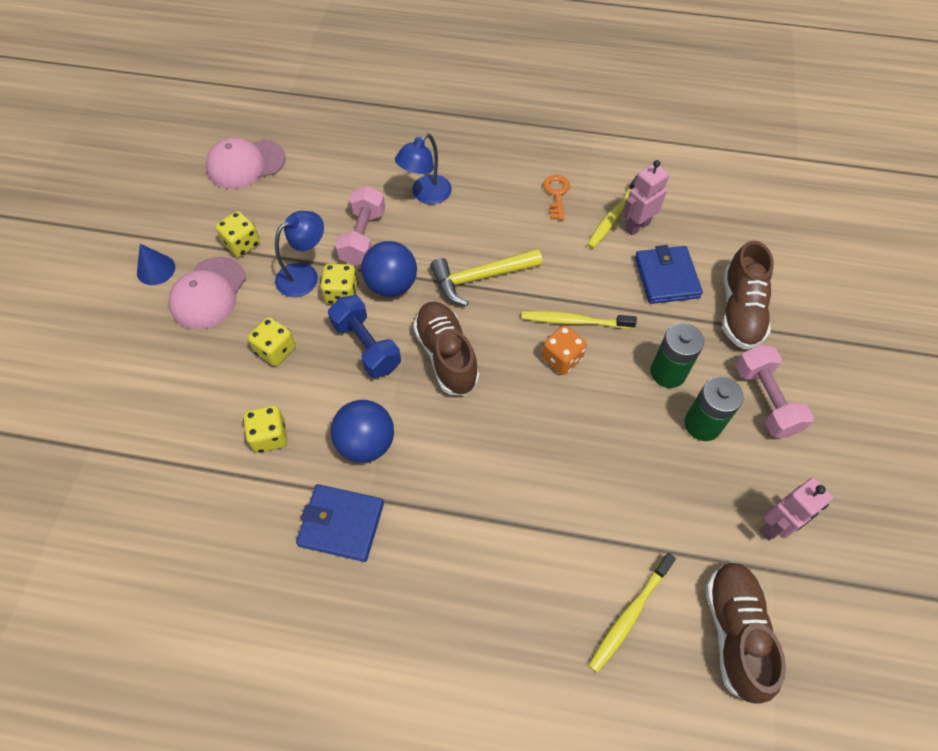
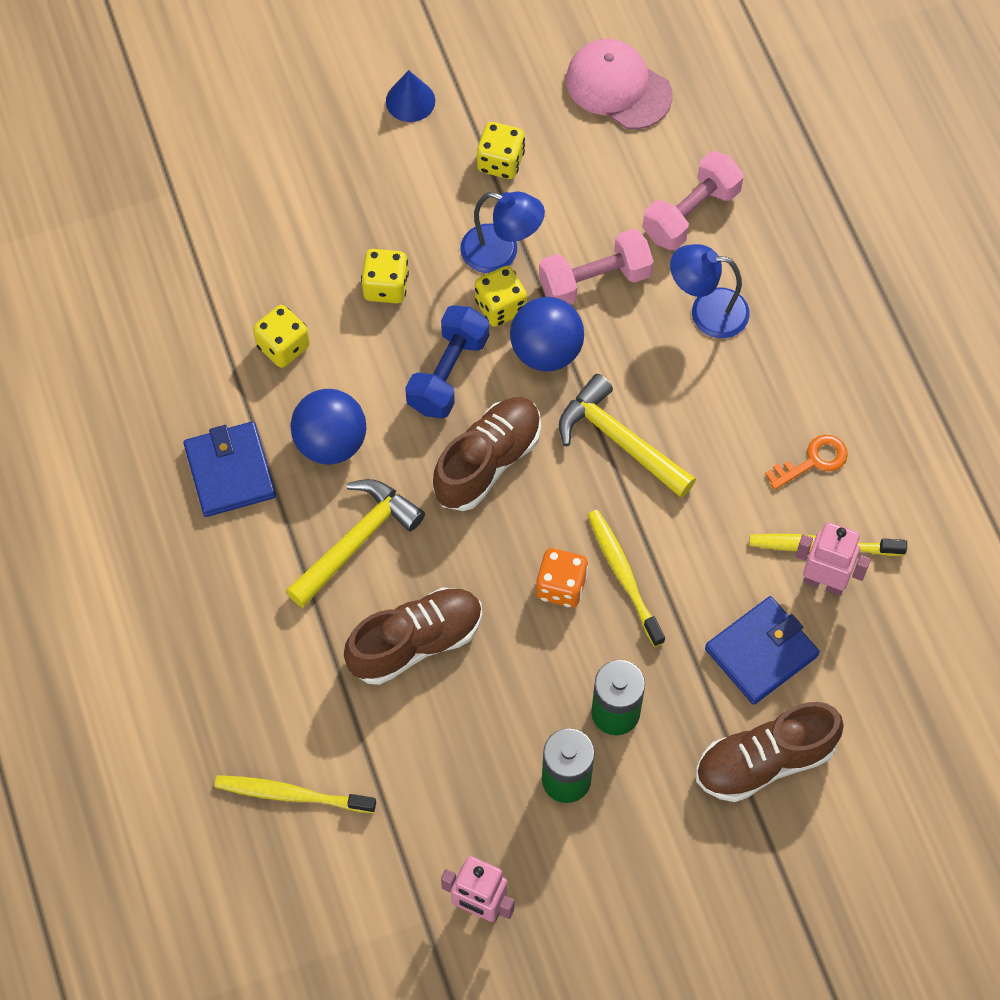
camera: 60 degrees right, 5 degrees up
pink cap [168,257,246,330] -> none
brown shoe [706,562,786,704] -> brown shoe moved to [344,588,482,685]
pink dumbbell [736,345,814,437] -> pink dumbbell moved to [643,151,744,250]
none -> yellow hammer [286,479,425,608]

